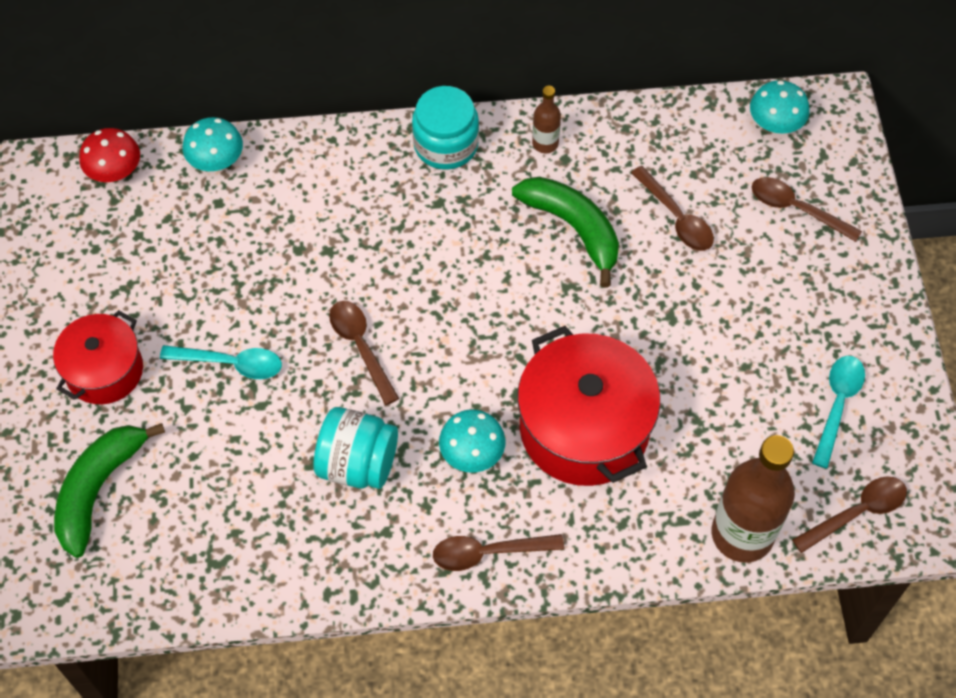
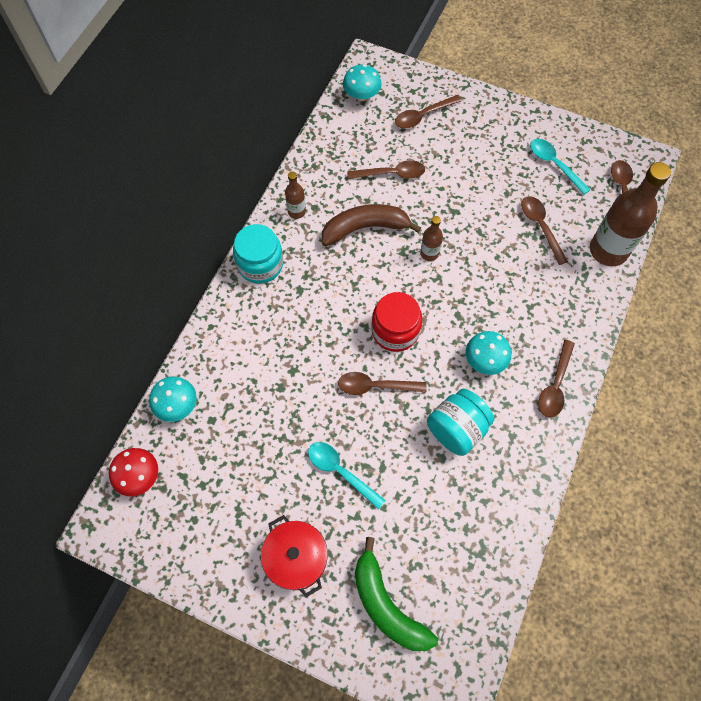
camera: 60 degrees left, 5 degrees up
turquoise spoon [160,345,282,379] -> turquoise spoon turned 90 degrees counterclockwise [308,442,386,509]
green banana [512,177,619,287] -> brown banana [322,204,421,246]
red pot [517,326,660,486] -> none
none -> red jar [371,292,422,352]
none -> brown bottle [420,216,443,261]
none -> brown spoon [521,196,568,265]

